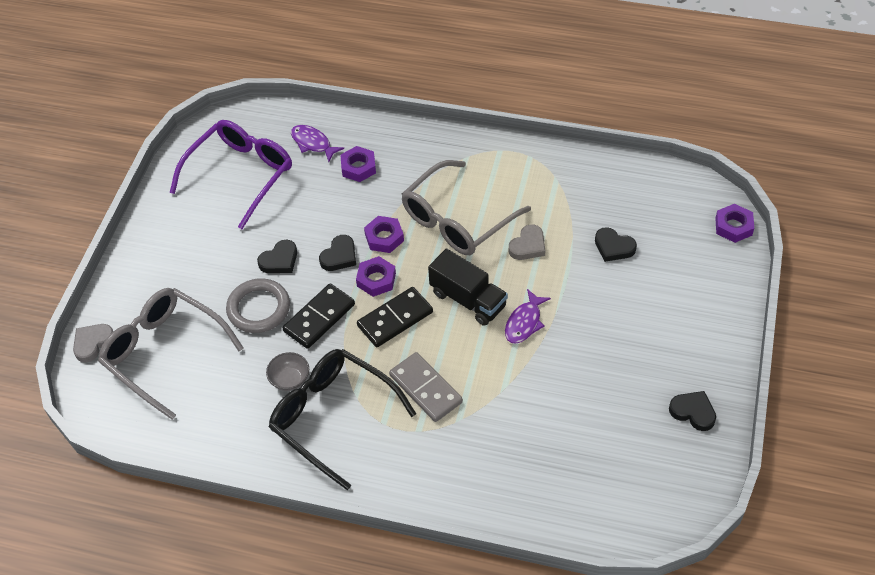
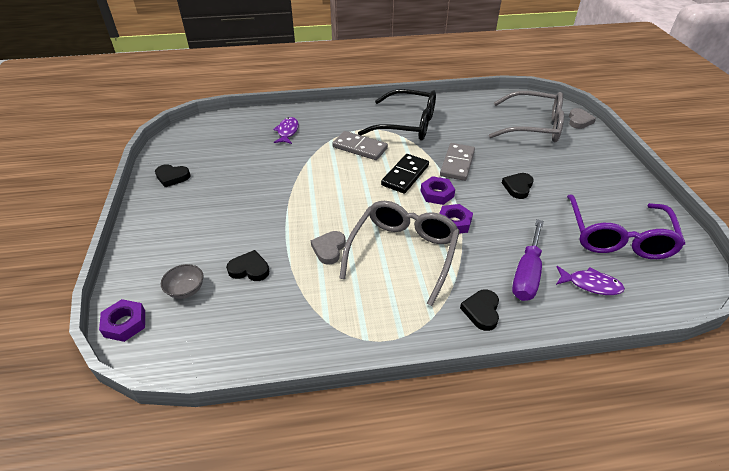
camera: 155 degrees right, 10 degrees down
grey ring [226,278,290,333] -> none
grey bowl [266,352,309,391] -> grey bowl moved to [161,264,204,299]
black domino [283,283,355,349] -> grey domino [440,143,475,181]
black heart [319,235,356,271] -> black heart moved to [460,290,499,331]
purple nut [340,146,376,182] -> purple screwdriver [512,219,544,301]
black truck [428,249,508,326] -> none
purple fish [505,289,551,344] -> purple fish moved to [273,117,299,144]

